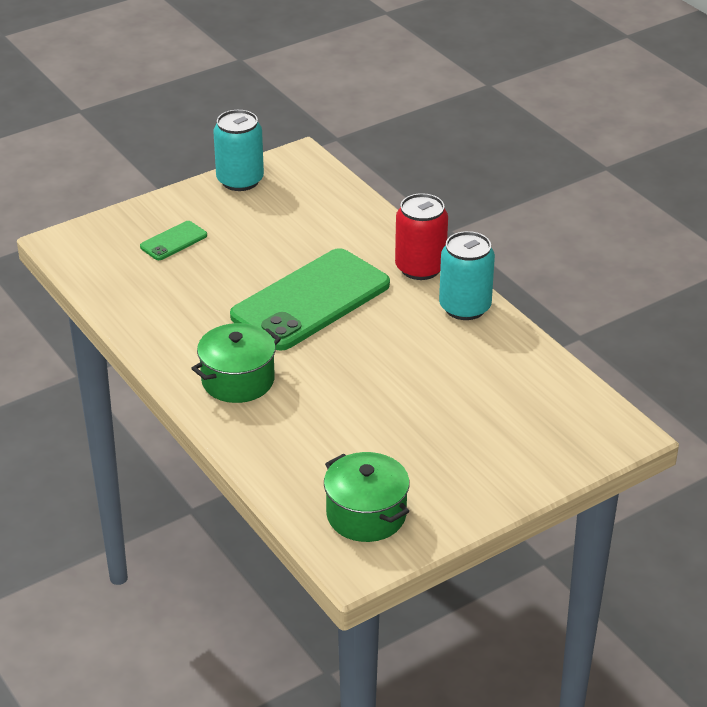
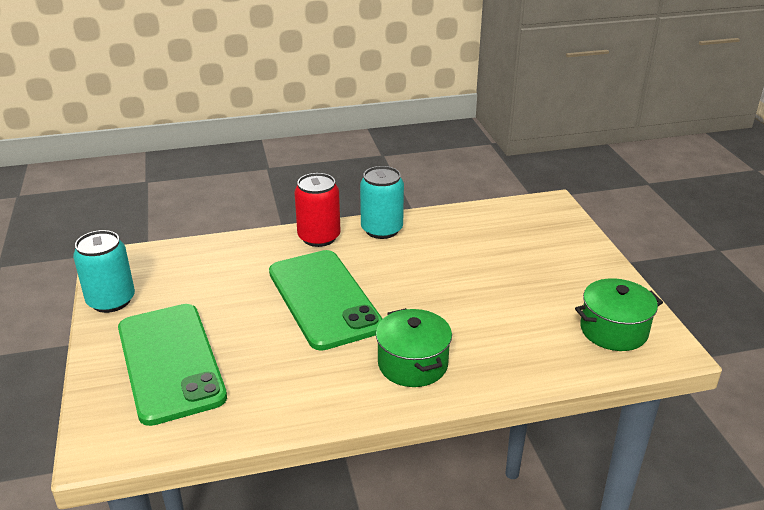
camera: 70 degrees left, 5 degrees down
green phone [140,221,207,260] -> green phone [118,304,227,426], size x2.33

